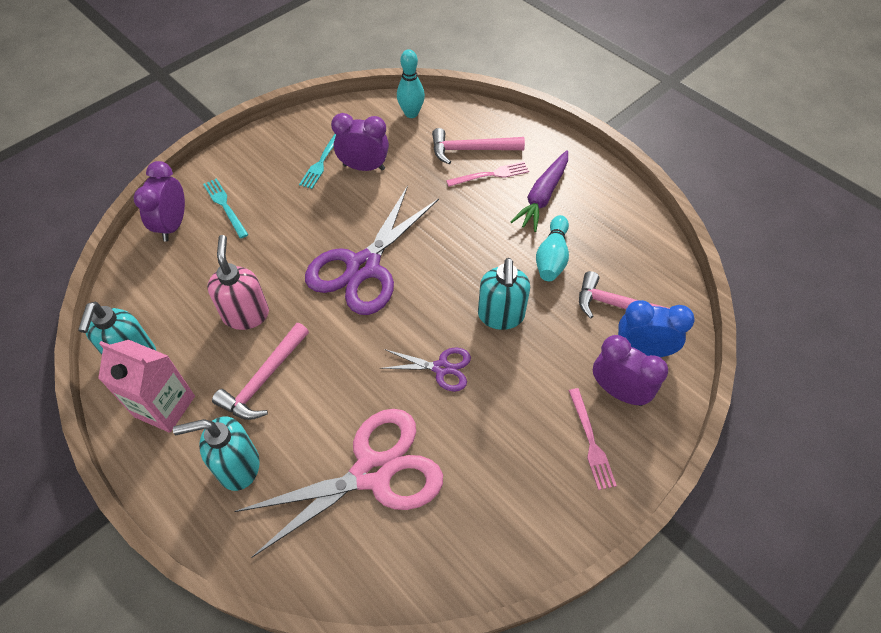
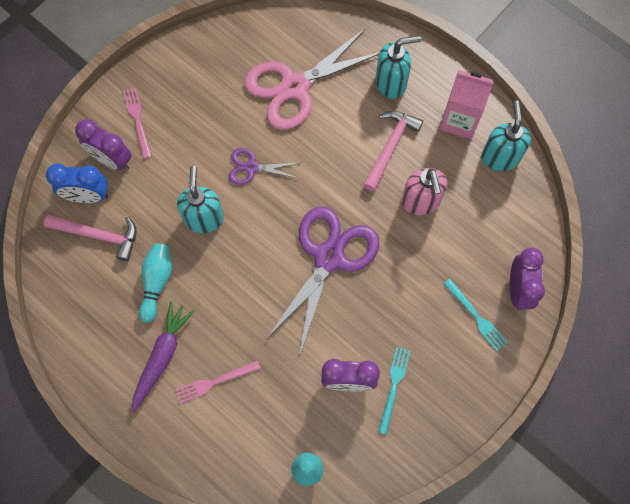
camera: 175 degrees right, 15 degrees up
pink hammer [432,128,525,164] -> none

